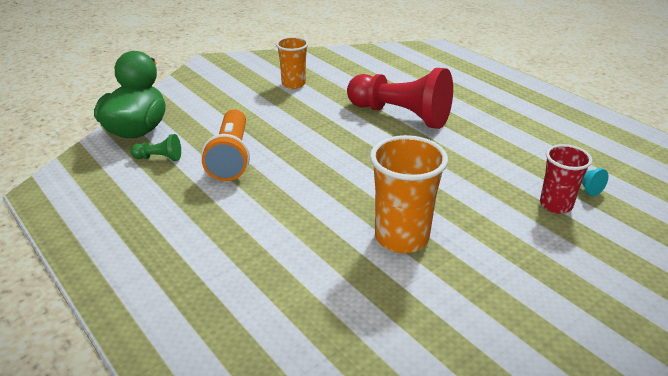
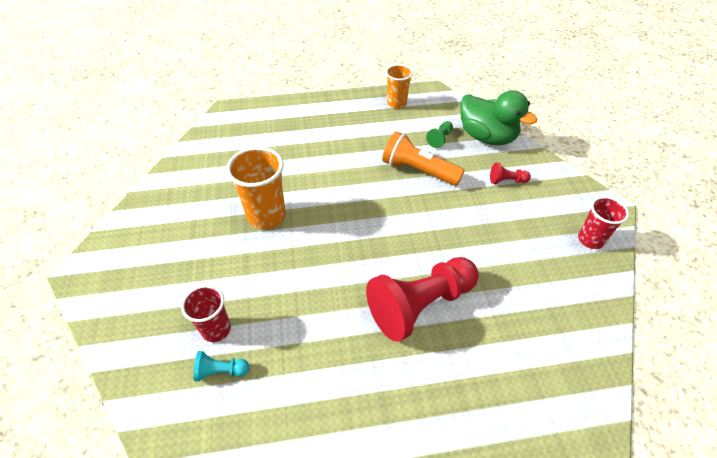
camera: 120 degrees right, 15 degrees up
orange cup [276,37,309,89] -> orange cup moved to [386,64,413,109]
none -> red pawn [490,163,531,184]
none -> red cup [578,196,629,249]

